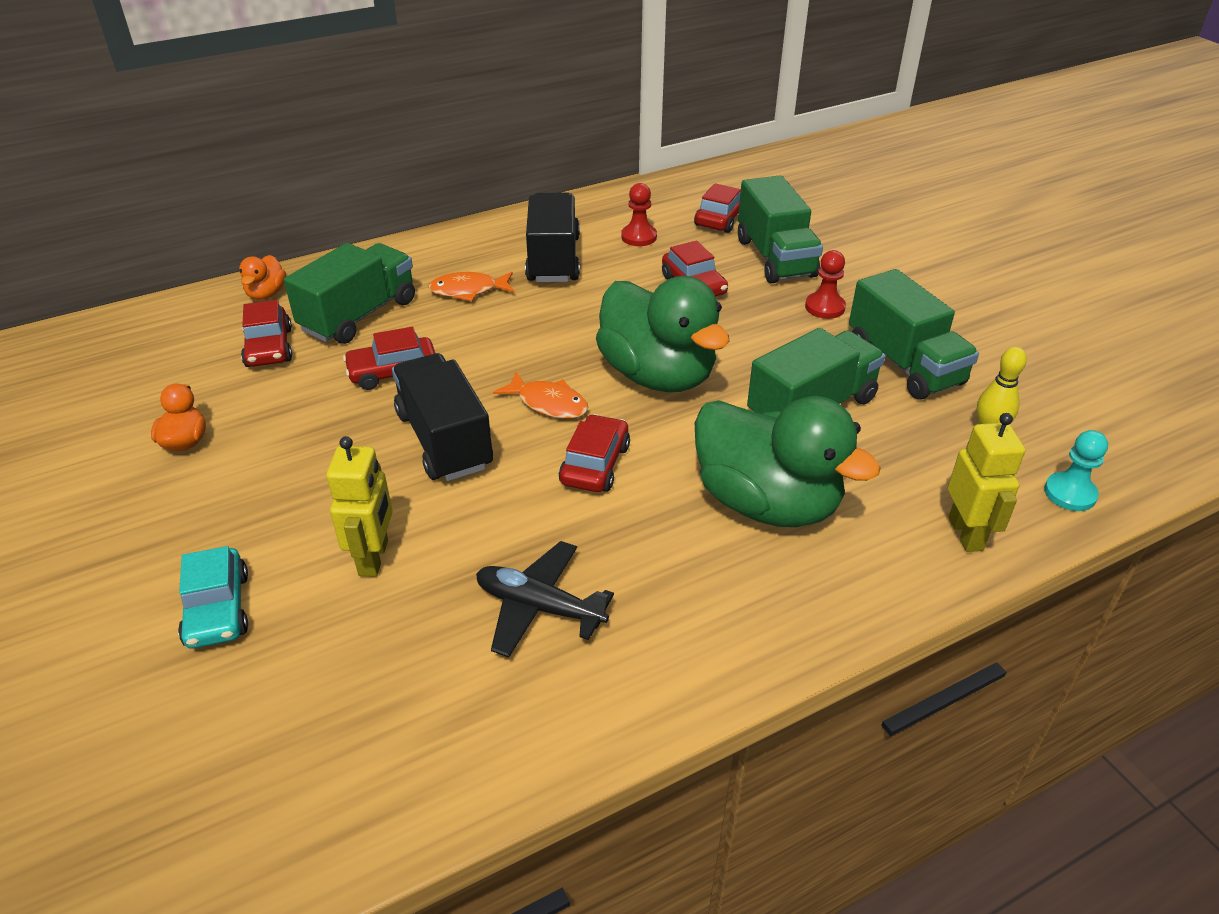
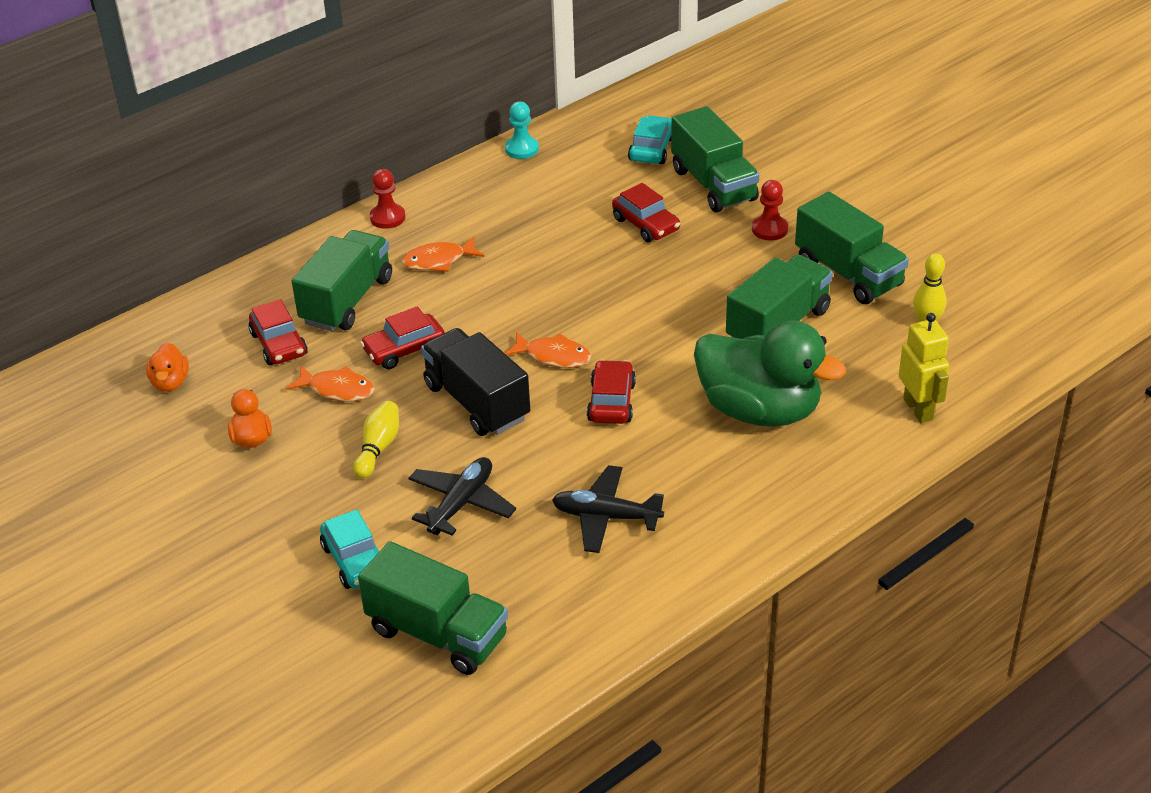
camera: 10 degrees left, 0 degrees up
orange duck [239,255,286,300] -> orange duck moved to [146,343,189,392]
yellow robot [326,436,393,577] -> black plane [408,457,516,536]
black truck [525,193,580,282] -> none
green duck [596,276,730,392] -> none
red pawn [621,183,657,246] -> red pawn moved to [370,169,406,229]
red car [694,183,741,233] -> turquoise car [628,115,672,164]
turquoise pawn [1044,430,1108,511] -> turquoise pawn moved to [505,101,539,159]
none -> orange fish [286,365,375,402]
none -> yellow bowling pin [353,401,399,479]
none -> green truck [358,541,508,675]

